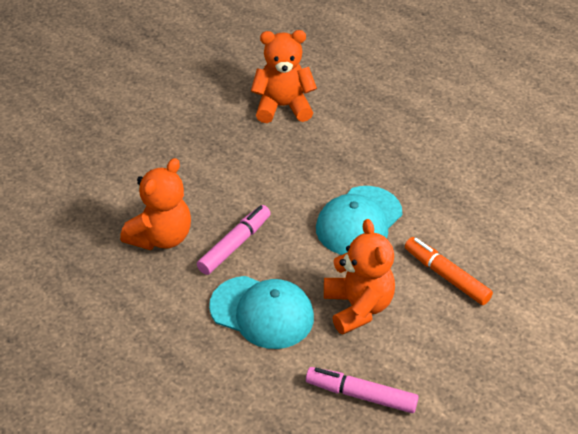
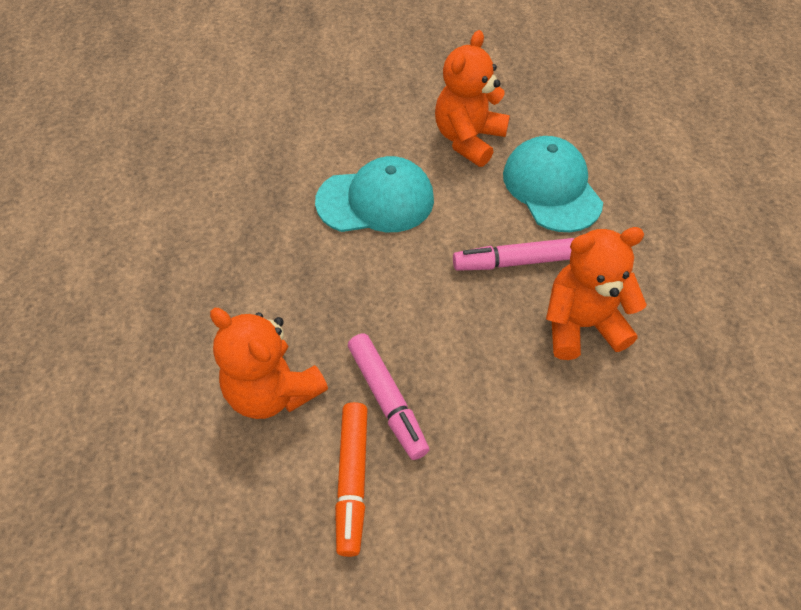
camera: 135 degrees left, 10 degrees up
pink marker [306,367,419,413] -> pink marker moved to [348,333,429,460]
orange marker [405,237,493,305] -> orange marker moved to [335,402,367,557]

